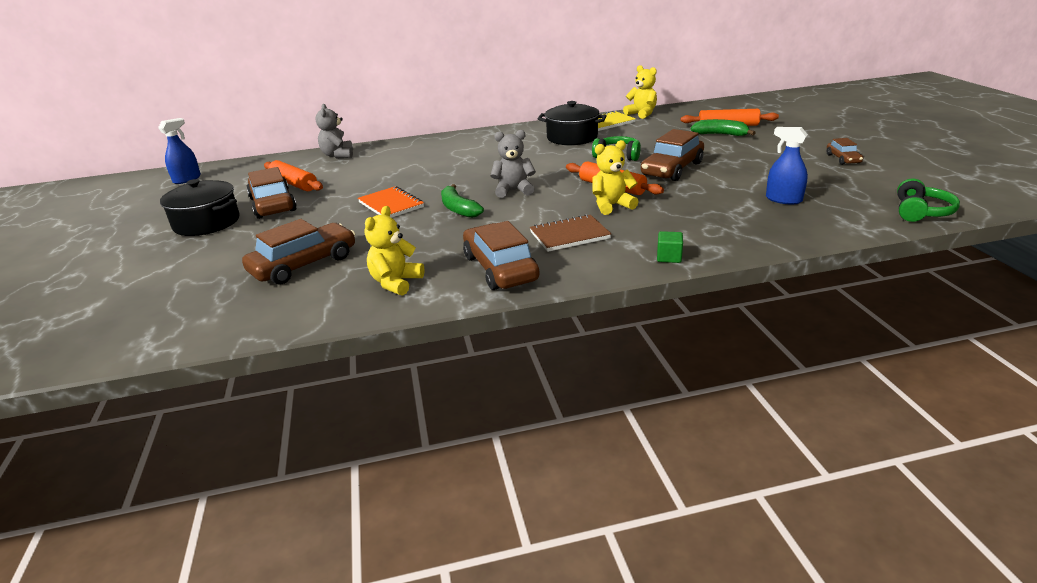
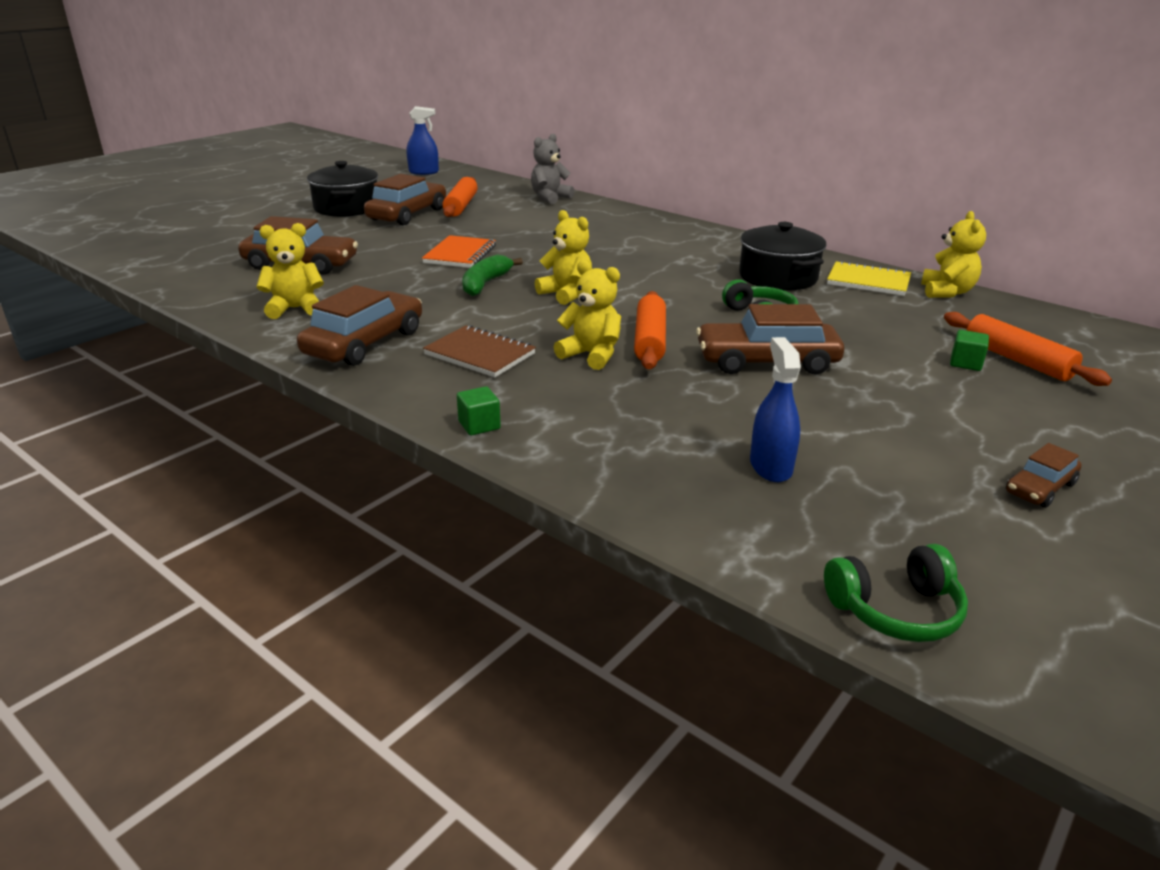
camera: 50 degrees right, 0 degrees up
grey teddy bear [491,130,536,198] -> yellow teddy bear [535,210,592,305]
green banana [690,119,756,136] -> green cube [950,330,989,371]

